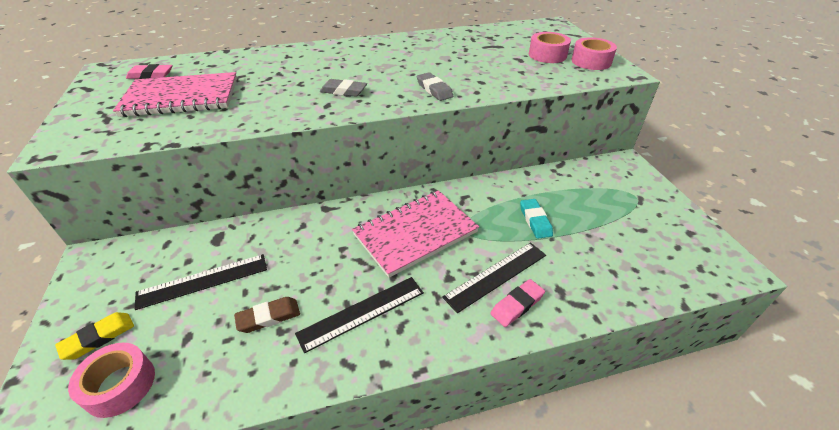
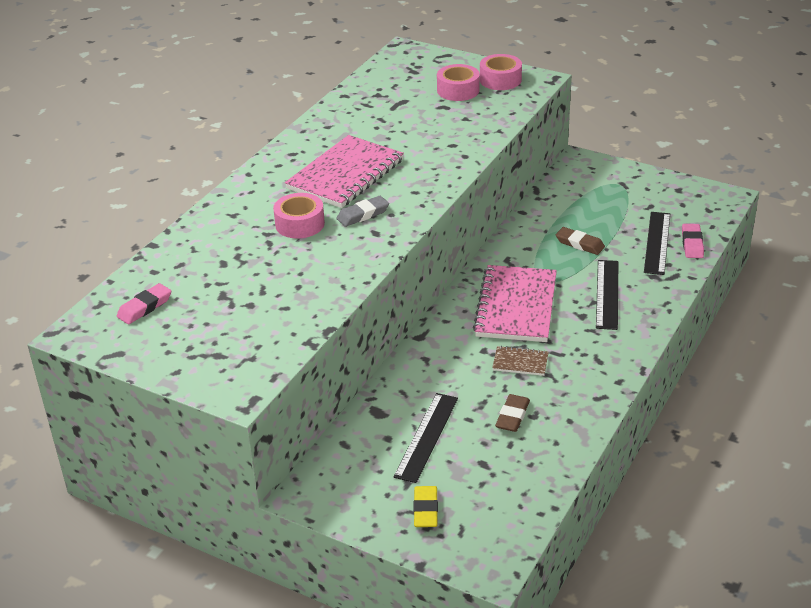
camera: 45 degrees left, 5 degrees down
pink tape [68,343,155,418] -> pink tape moved to [273,193,325,238]
pink notebook [113,72,237,117] -> pink notebook moved to [285,135,404,208]
black ruler [295,277,424,353] -> black ruler moved to [644,212,670,275]
grey eraser [417,72,453,101] -> none
pink eraser [490,279,545,327] -> pink eraser moved to [682,224,704,258]
turquoise eraser [520,199,553,239] -> brown eraser [556,227,605,255]
none -> brown notebook [492,346,549,376]

